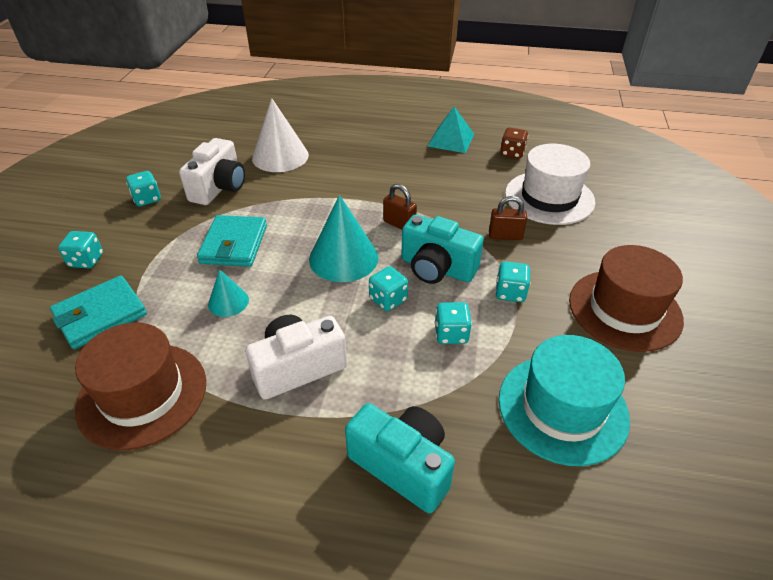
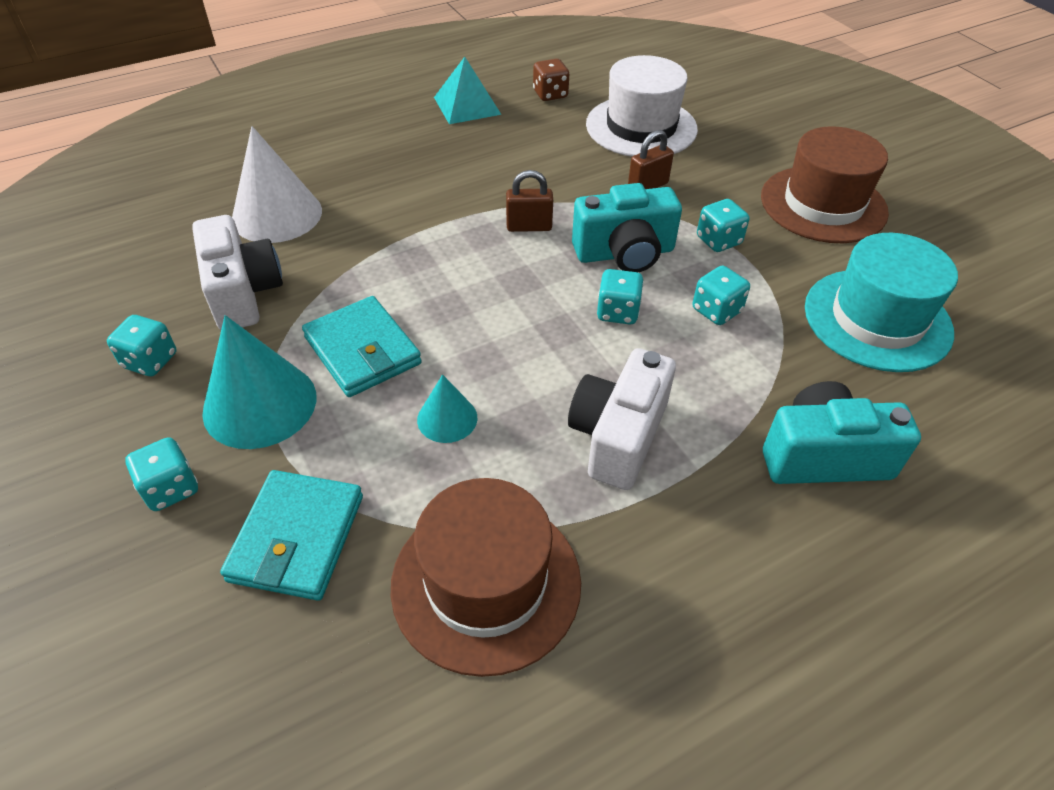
camera: 40 degrees left, 5 degrees up
turquoise cone [309,195,378,282] -> turquoise cone moved to [202,315,316,449]

